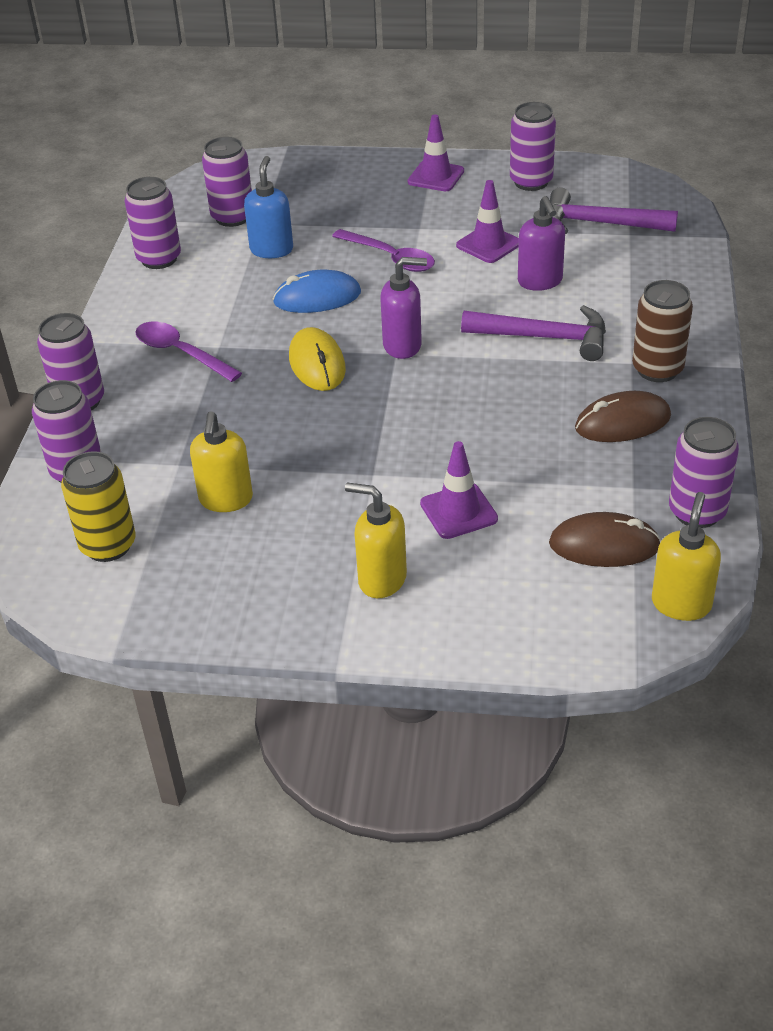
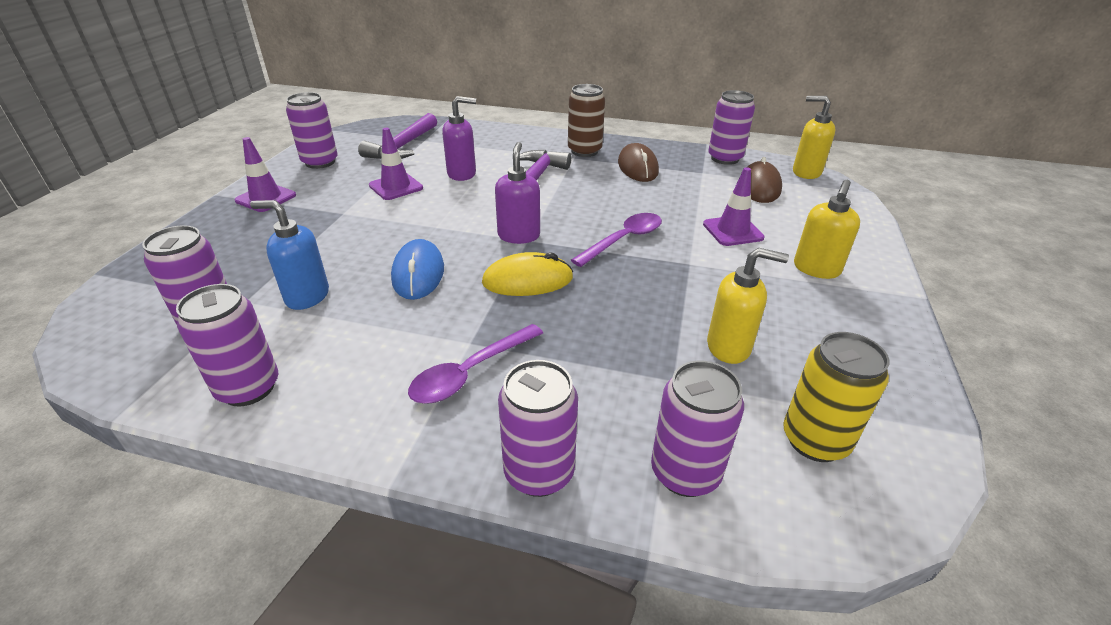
camera: 85 degrees left, 5 degrees down
purple spoon [332,229,435,272] -> purple spoon moved to [571,213,662,267]

